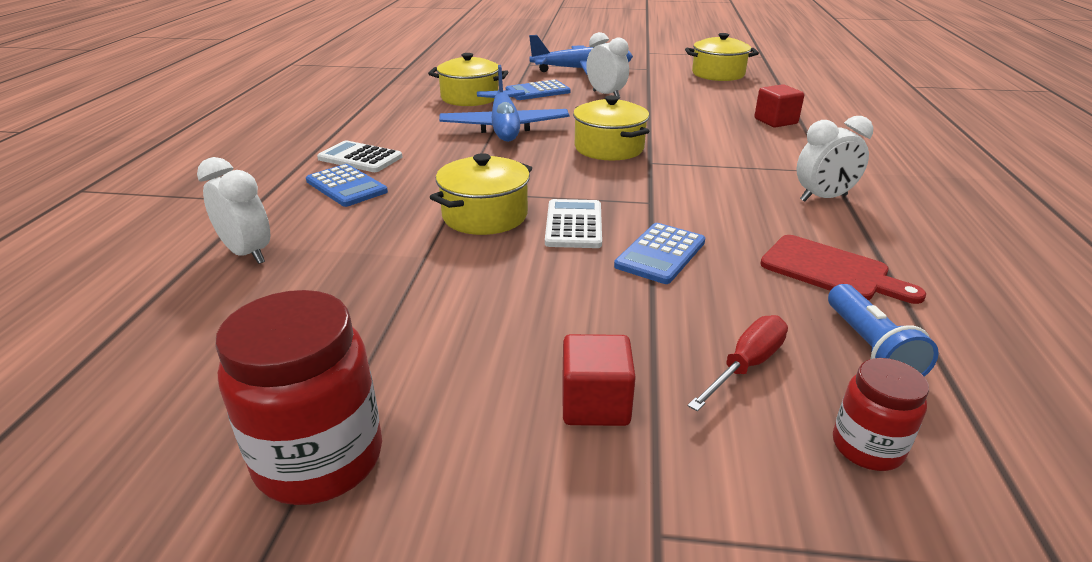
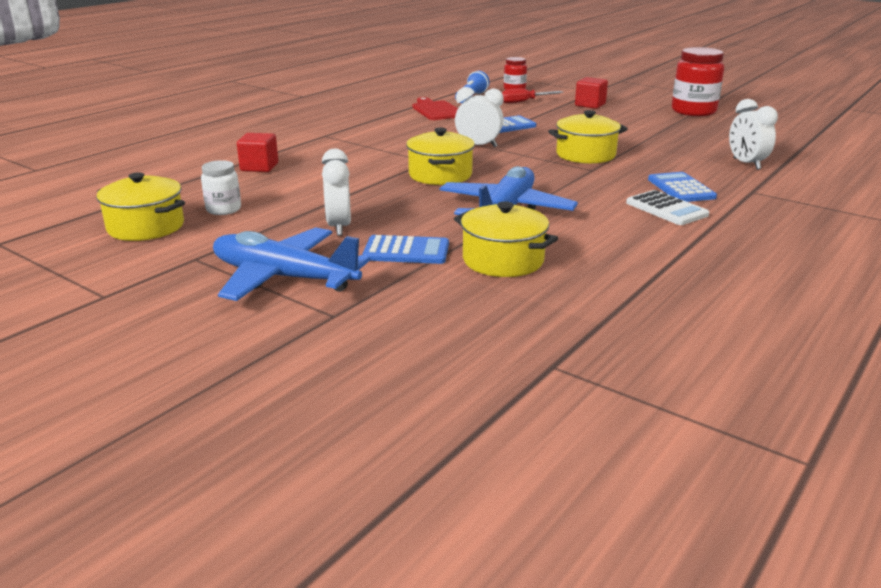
camera: 150 degrees left, 5 degrees down
white calculator [545,199,602,248] -> none
white clock [796,116,873,202] -> white clock moved to [455,87,503,148]
none -> white jar [201,160,241,215]

